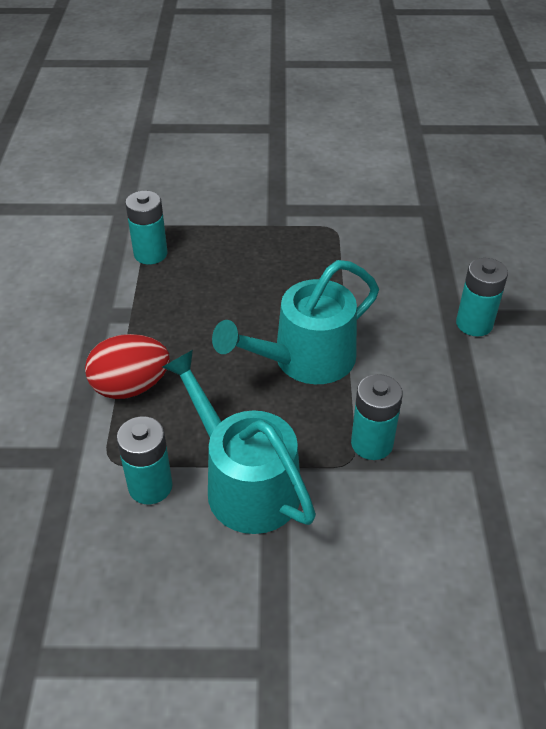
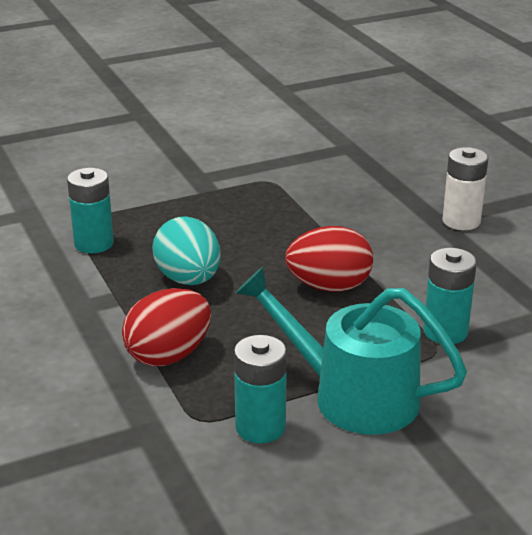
camera: 25 degrees left, 15 degrees down
turquoise watering can [212,260,379,384] -> red egg [285,226,373,292]
turquoise battery [456,258,508,336] -> white battery [442,147,488,230]
none -> turquoise egg [152,216,221,285]

